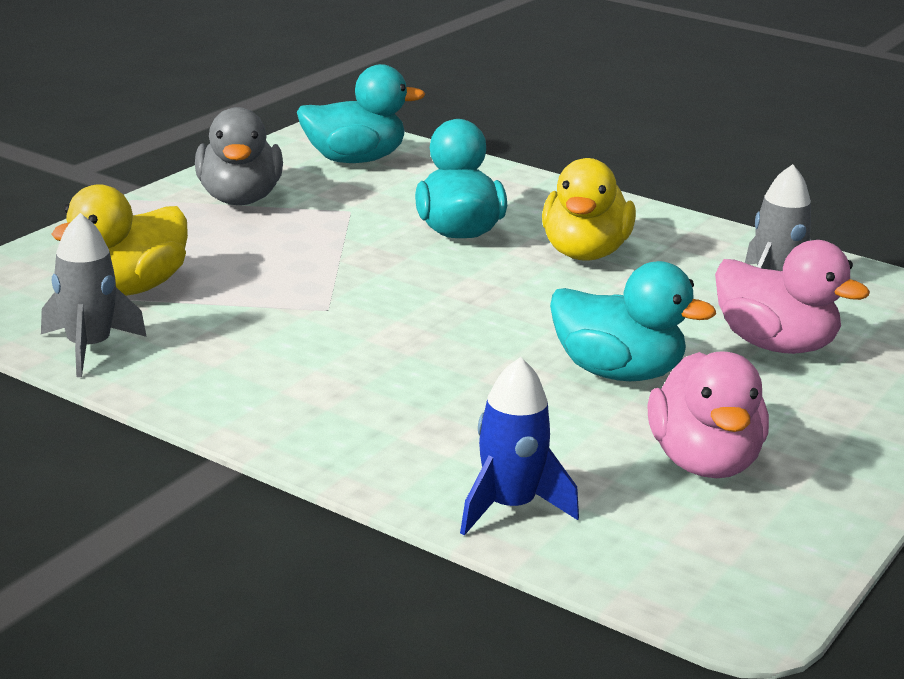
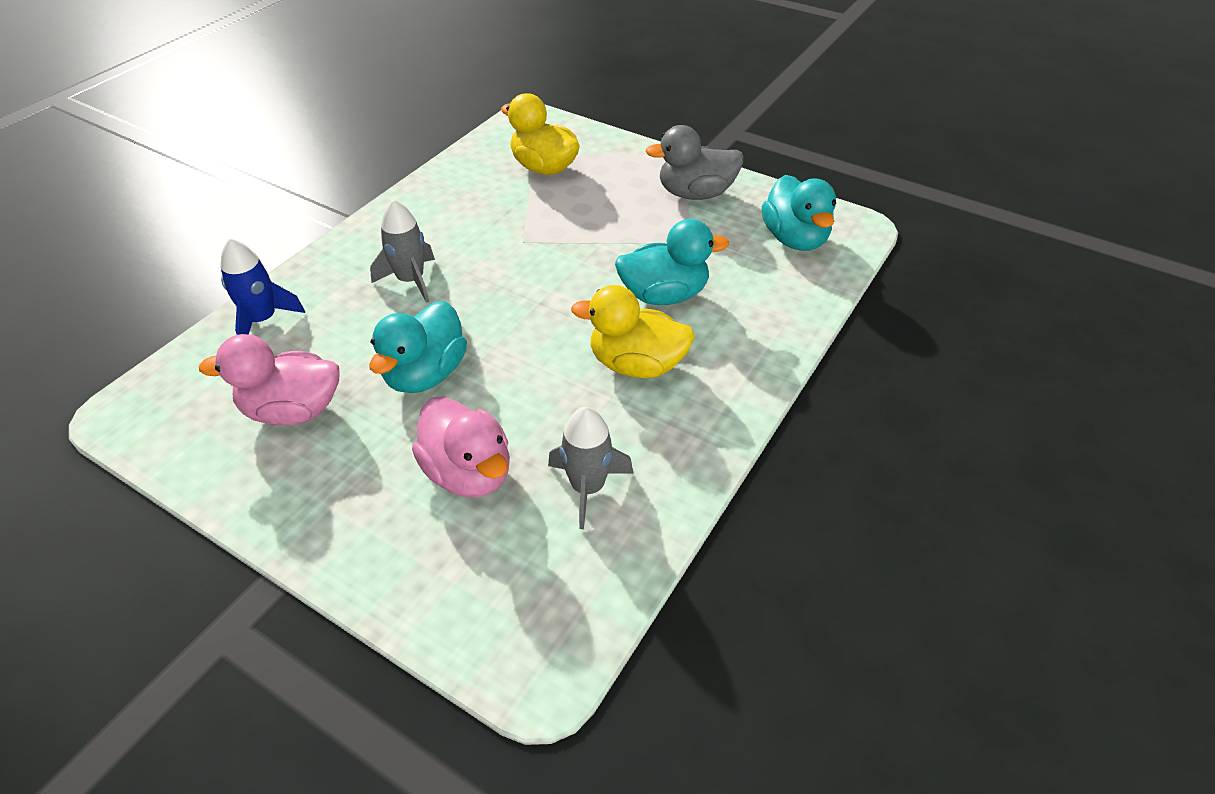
camera: 90 degrees right, 20 degrees up
grey rocket [41,213,147,377] -> grey rocket moved to [370,200,435,303]
pink duck [715,240,870,354] -> pink duck turned 75 degrees counterclockwise [412,396,510,498]

